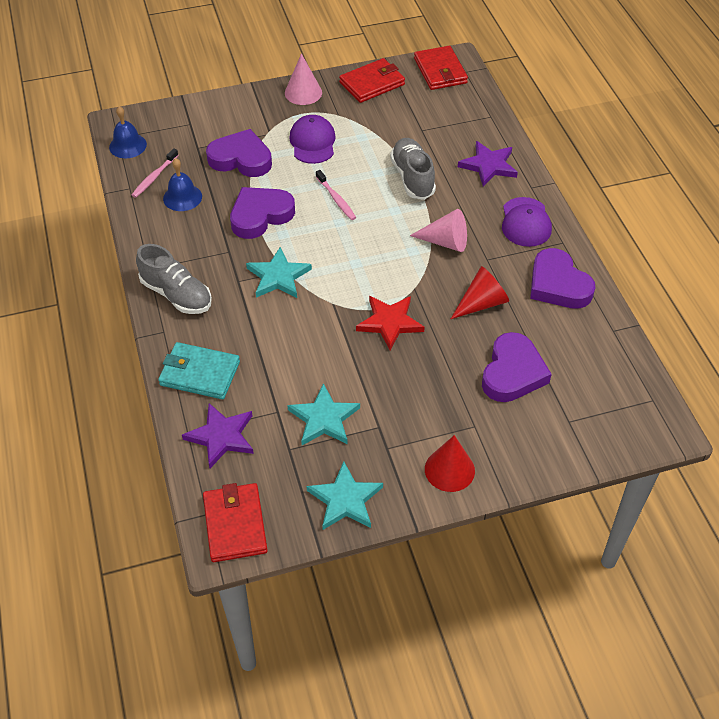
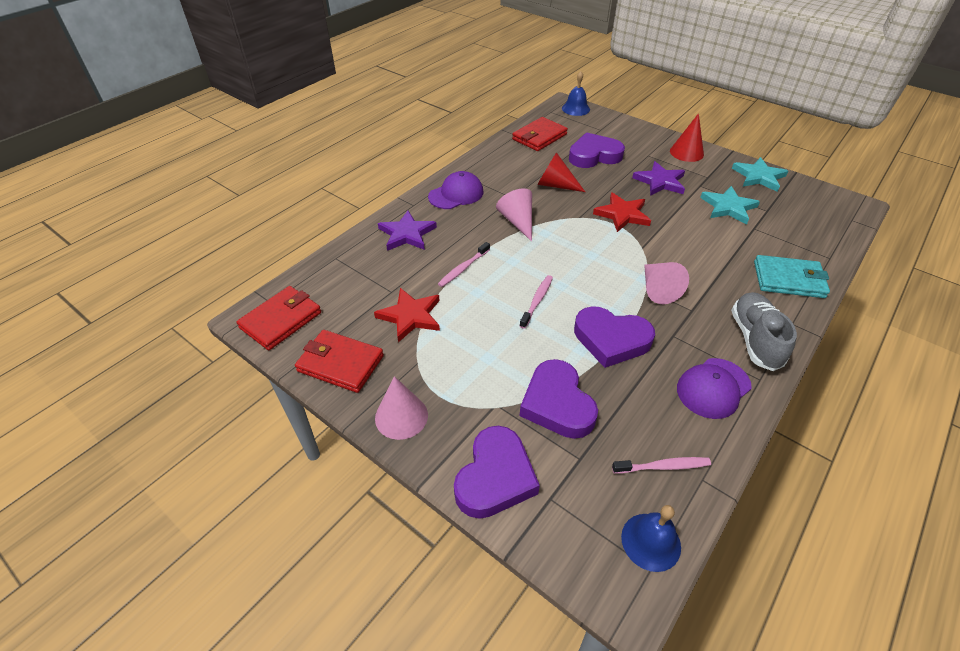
camera: 125 degrees left, 5 degrees down
turquoise wallet [158,342,240,399] -> turquoise wallet turned 60 degrees counterclockwise [754,255,830,298]
blue bell [163,158,202,211] -> blue bell moved to [562,71,590,116]
purple star [182,403,254,468] -> purple star moved to [632,161,685,196]
red wallet [203,483,268,562] -> red wallet moved to [512,117,568,151]
turquoise star [246,247,312,298] -> pink cone [644,262,689,304]
purple cap [289,115,336,164] -> purple cap moved to [677,358,752,419]
grey shoe [390,138,436,200] -> pink toothbrush [438,242,490,287]
purple heart [530,248,595,309] -> purple heart moved to [454,426,540,519]
none -> red star [374,288,440,342]

